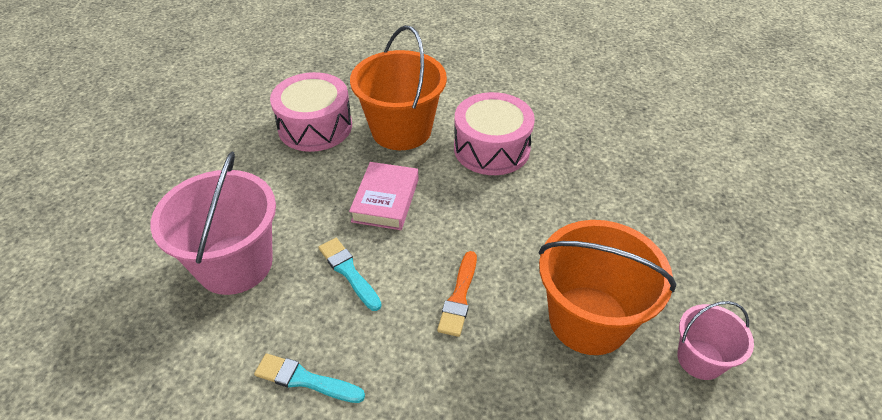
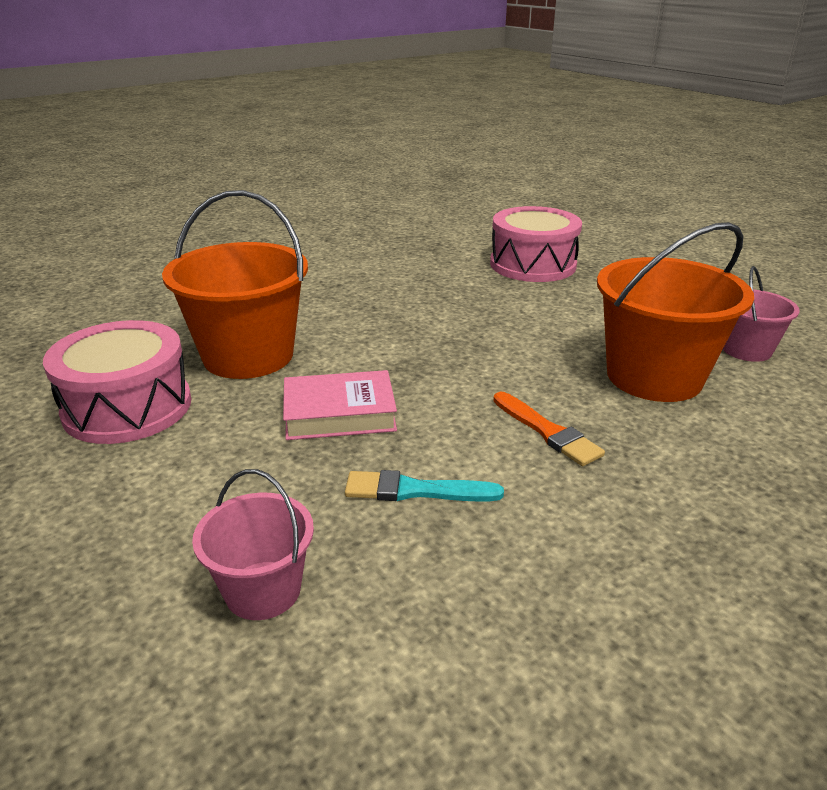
camera: 50 degrees left, 15 degrees down
pink bucket [150,151,276,295] -> pink bucket [192,469,314,620], size x0.54
turquoise brush [254,353,365,403] -> none
pink book [349,162,419,230] -> pink book turned 60 degrees counterclockwise [283,370,397,440]
pink drum [454,92,535,175] -> pink drum moved to [490,206,582,282]

